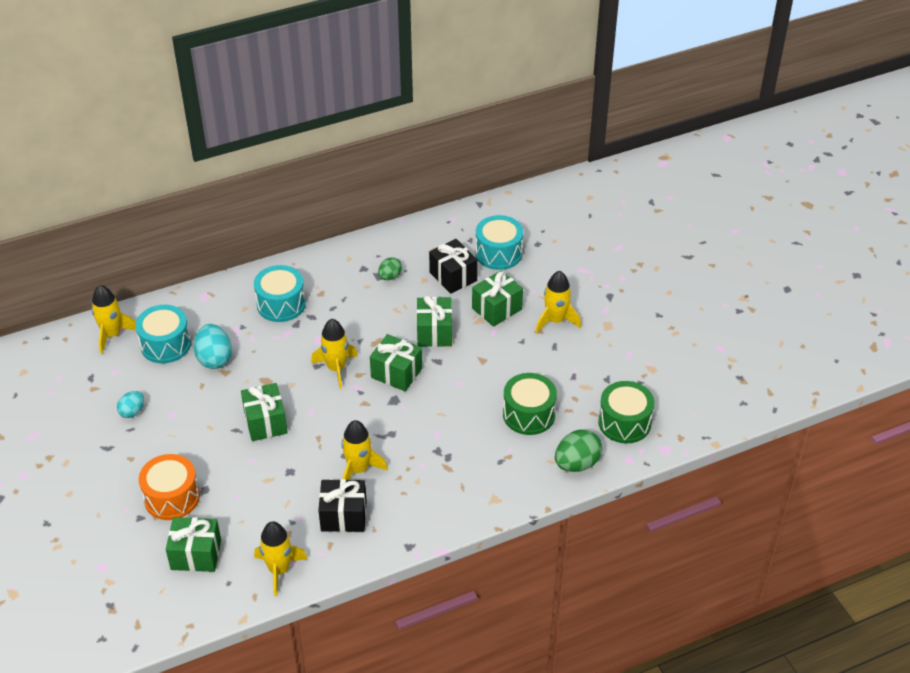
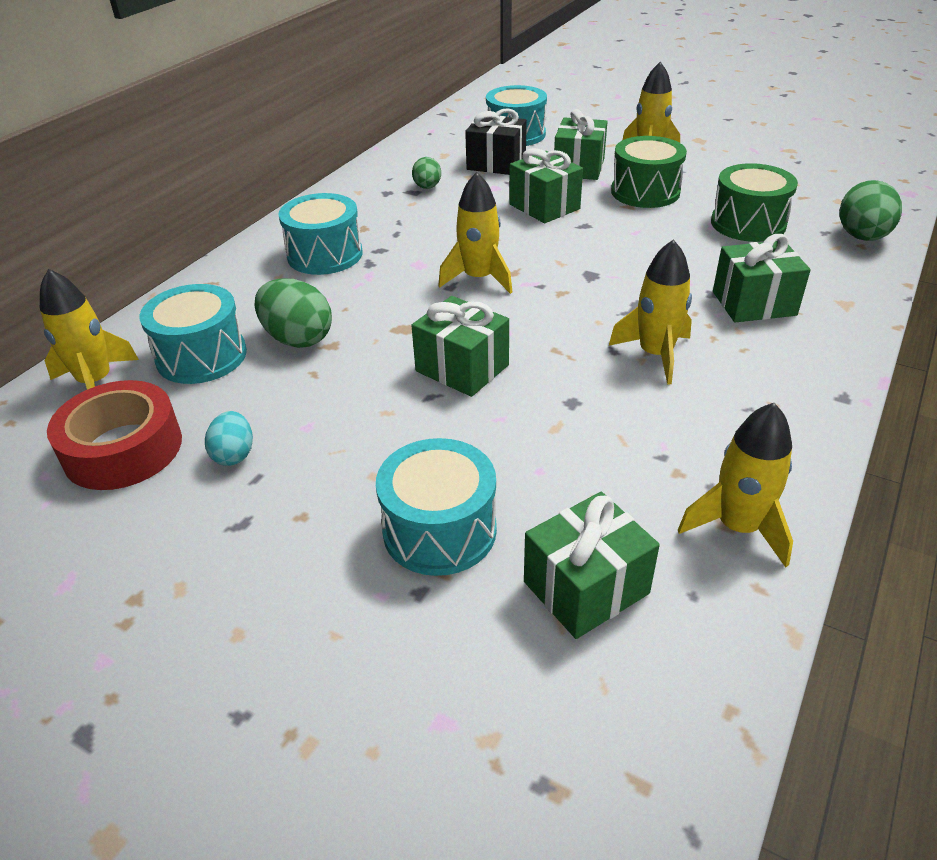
camera: 35 degrees left, 5 degrees down
orange drum [139,454,200,520] -> turquoise drum [376,438,497,576]
turquoise egg [194,324,232,369] -> green egg [255,278,332,348]
black gift [318,479,367,532] -> none
green gift [370,334,422,391] -> green gift moved to [713,234,811,322]
green drum [598,381,655,443] -> green drum moved to [611,136,687,208]
none -> red tape [47,380,182,490]

